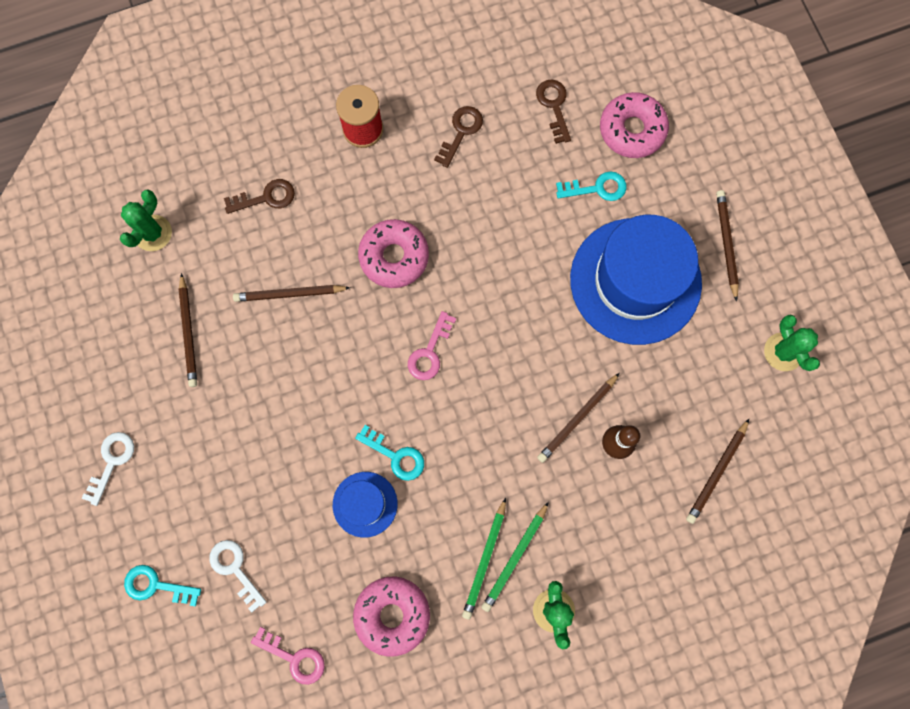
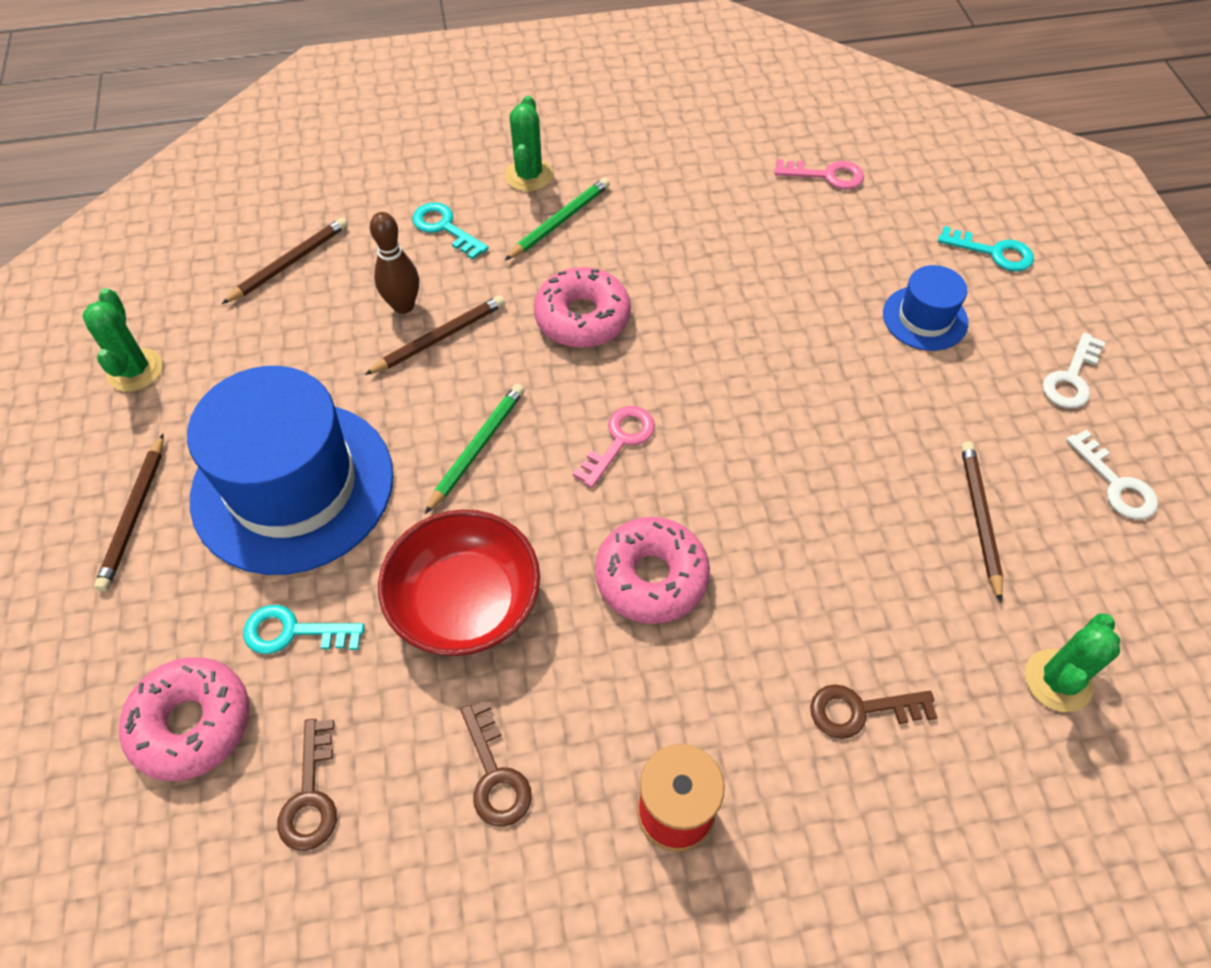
camera: 170 degrees left, 20 degrees down
white key [209,540,267,613] -> white key moved to [1066,430,1158,520]
brown pencil [233,285,350,302] -> none
pink key [251,627,325,685] -> pink key turned 150 degrees clockwise [774,159,864,190]
blue hat [333,472,398,538] -> blue hat moved to [883,265,968,351]
pink donut [353,576,430,657] -> pink donut moved to [534,267,631,348]
turquoise key [355,425,424,481] -> turquoise key moved to [412,203,488,260]
brown key [434,106,483,168] -> brown key turned 60 degrees counterclockwise [461,700,532,827]
green pencil [462,498,506,620] -> green pencil moved to [425,384,525,514]
none -> red bowl [378,510,540,656]

